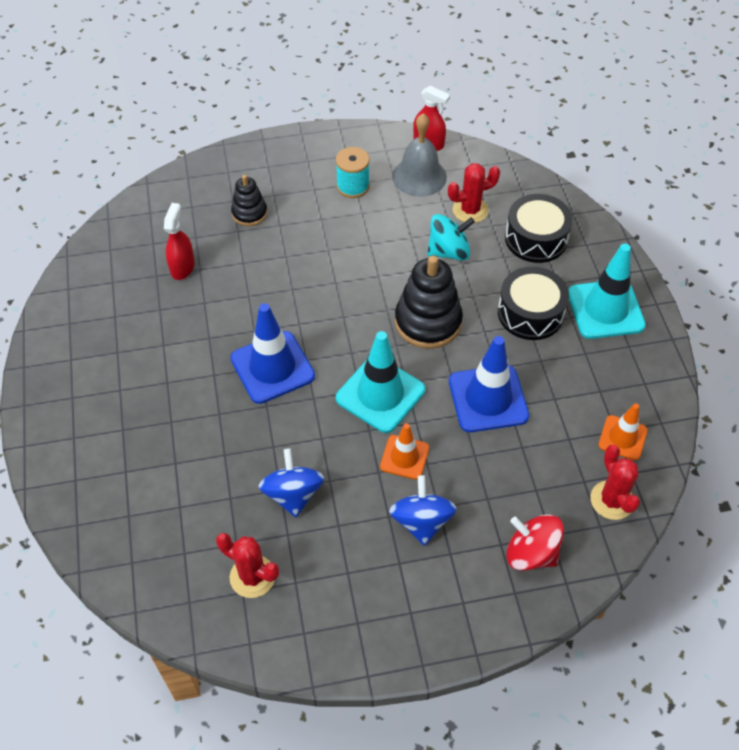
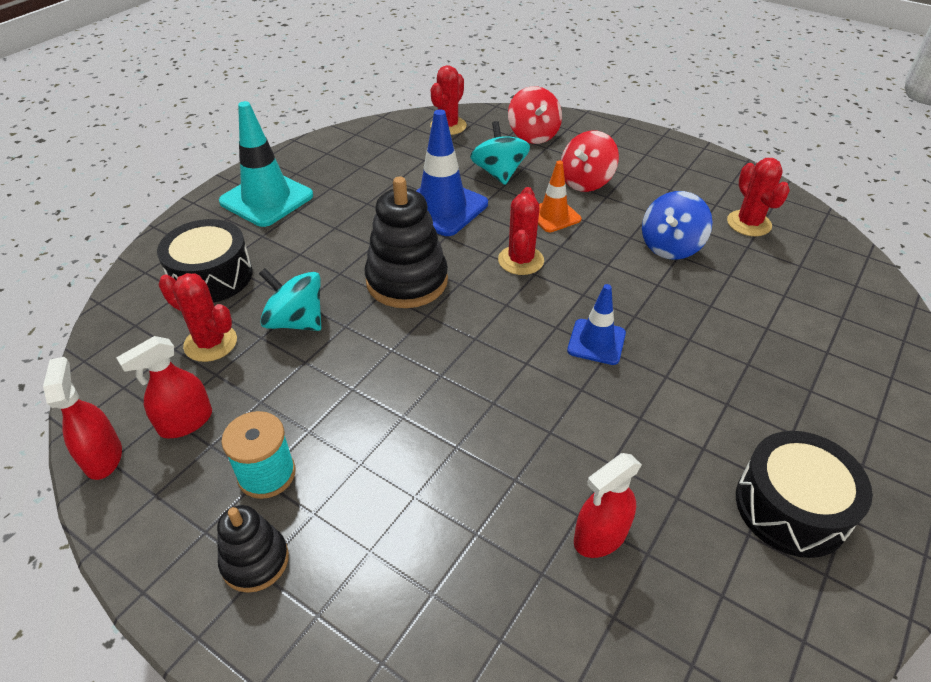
camera: 135 degrees left, 10 degrees down
blue traffic cone [230,303,315,404] -> blue traffic cone [567,284,626,365], size x0.59
black stacking toy [231,175,267,226] -> black stacking toy moved to [217,505,289,593]
turquoise traffic cone [336,331,425,433] -> red cactus [498,187,544,275]
blue spinning top [389,475,456,546] -> red spinning top [561,131,619,192]
grey bell [392,113,447,197] -> red spray bottle [116,336,212,438]
black drum [498,267,569,340] -> black drum moved to [736,431,873,558]
orange traffic cone [598,403,648,460] -> none
none -> turquoise spinning top [470,121,530,185]

